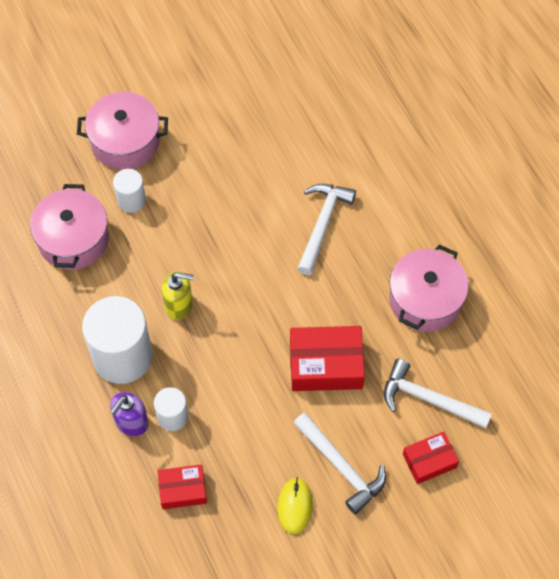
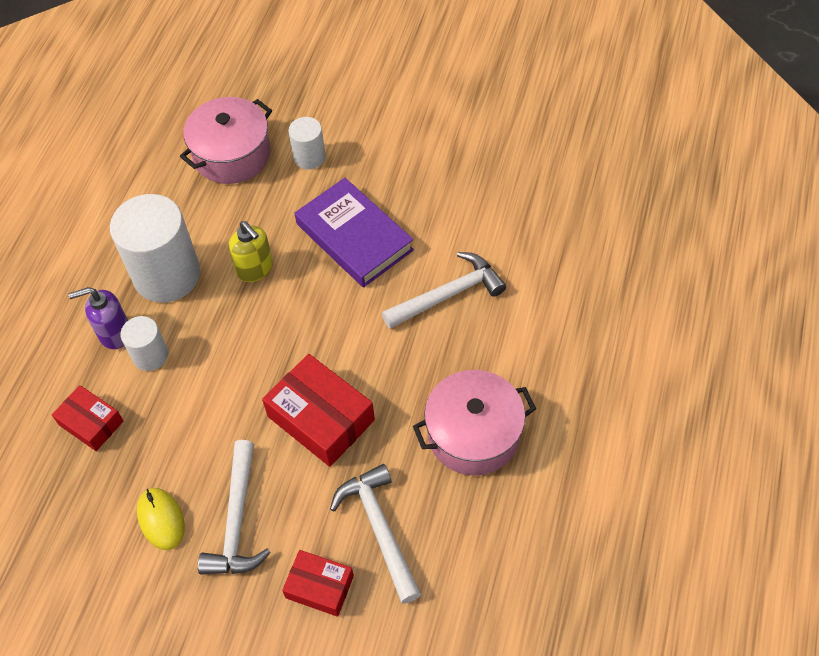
camera: 45 degrees right, 5 degrees down
pink pot [77,92,168,170] -> none
yellow mouse [277,477,313,534] -> yellow mouse turned 75 degrees counterclockwise [137,488,185,550]
none -> purple book [295,178,414,288]

